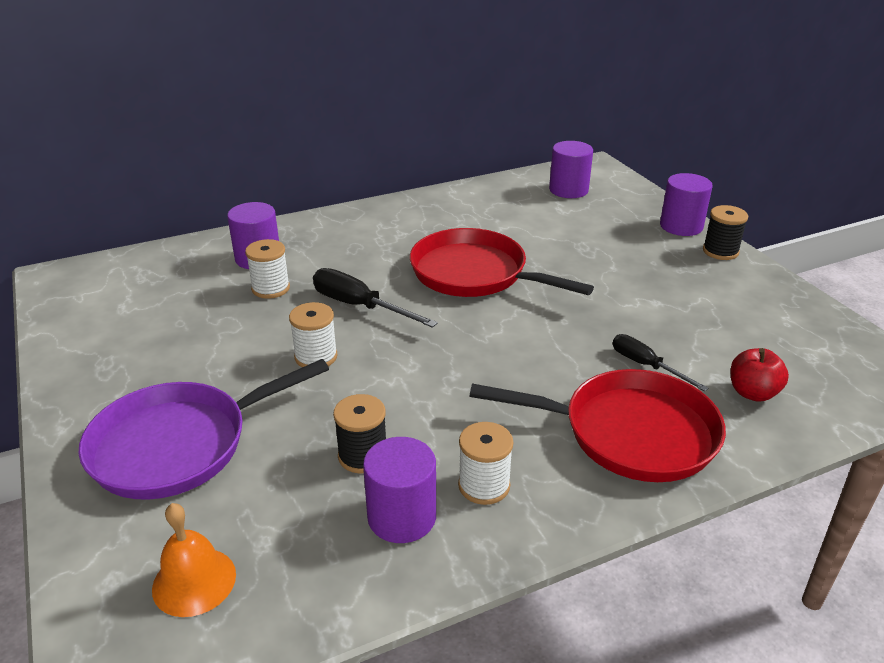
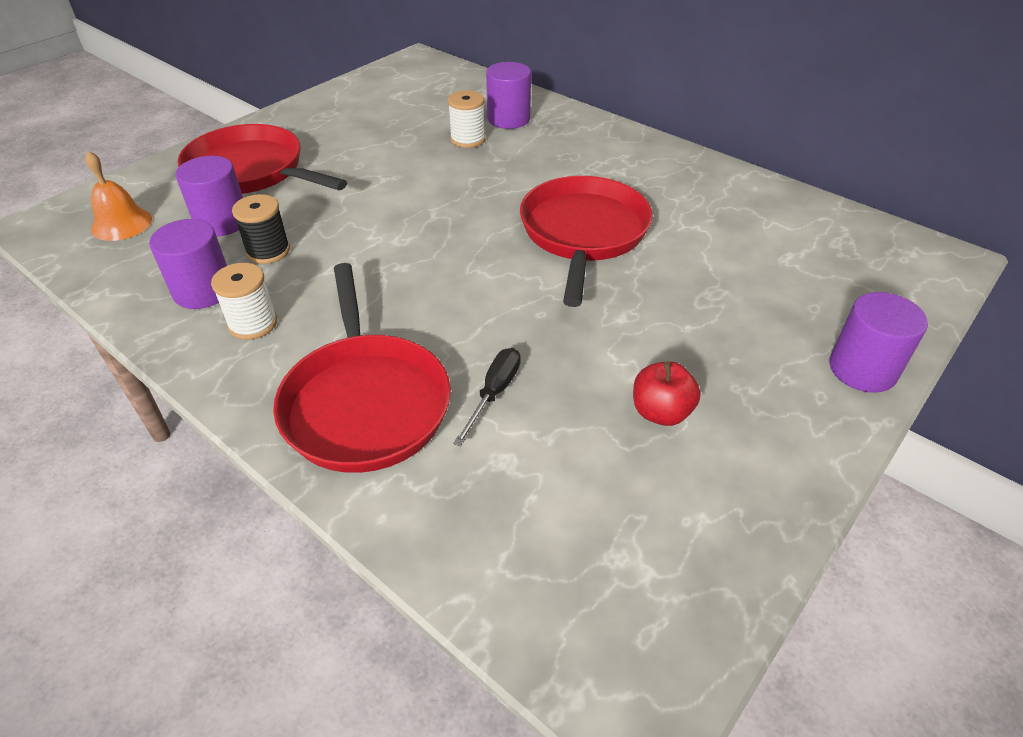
camera: 65 degrees right, 10 degrees up
purple pan [78,359,329,500] -> red pan [177,124,347,194]
white spool [289,302,337,367] -> none
black screwdriver [313,268,438,328] -> none
purple cylinder [549,141,593,198] -> purple cylinder moved to [176,156,243,236]
black spool [703,205,748,260] -> none
red apple [731,348,789,402] -> red apple moved to [633,361,701,426]

